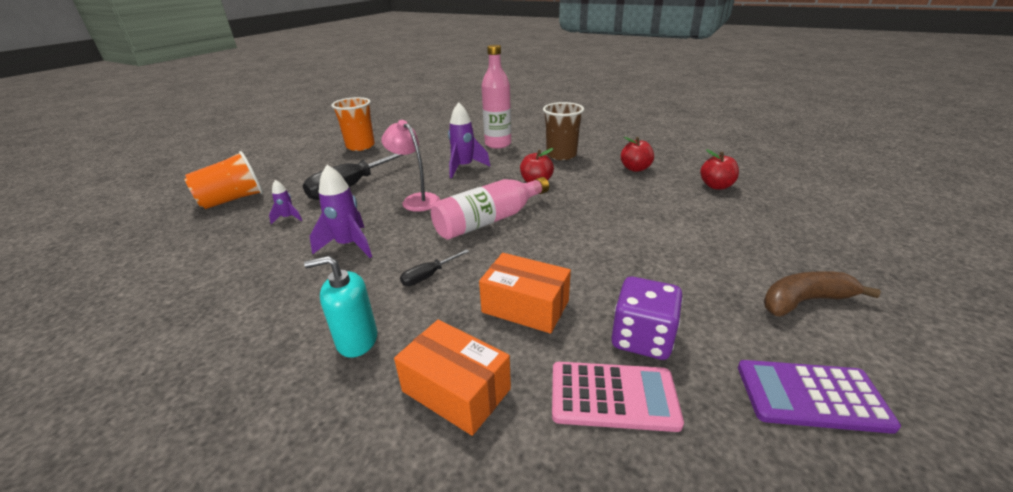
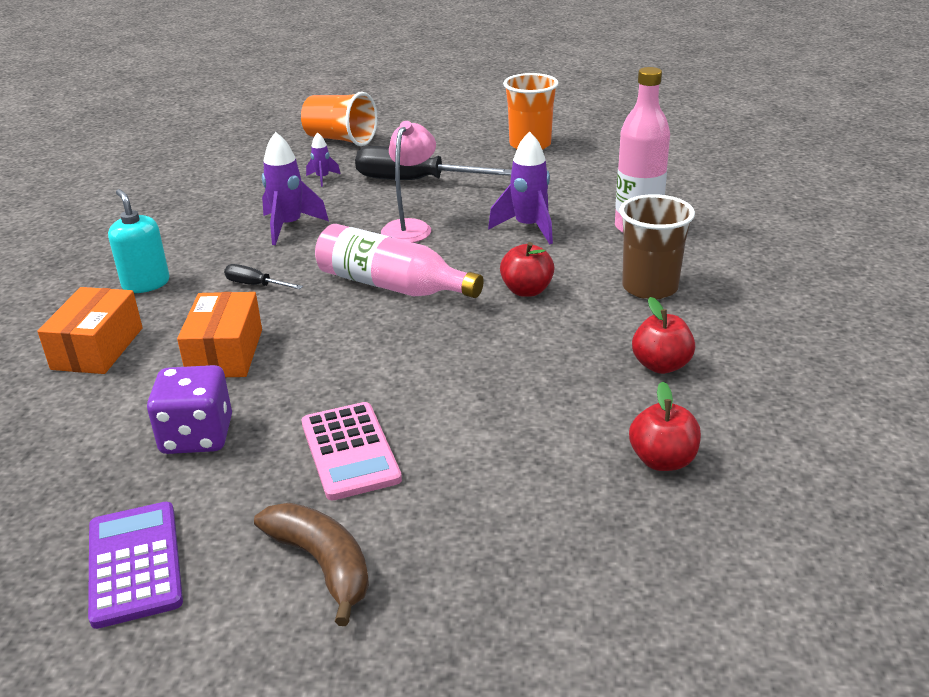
camera: 65 degrees right, 0 degrees up
pink calculator [552,362,684,432] -> pink calculator moved to [301,402,402,501]

